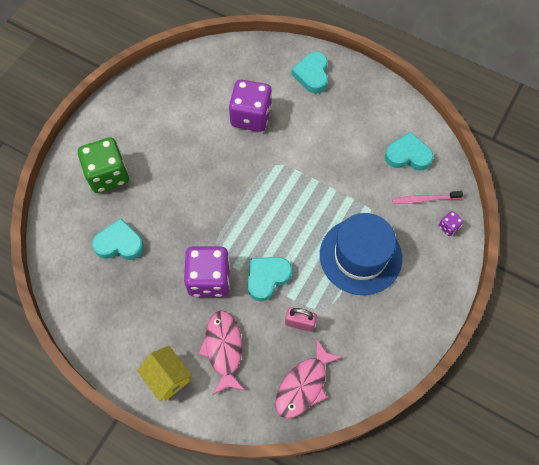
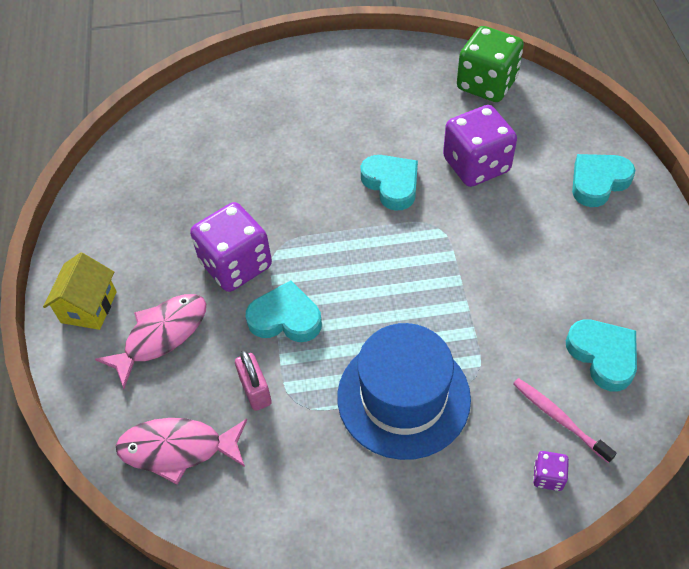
camera: 55 degrees right, 10 degrees down
green dice [78,137,129,193] -> green dice moved to [457,26,524,102]
turquoise heart [92,218,144,260] -> turquoise heart moved to [361,155,418,211]

